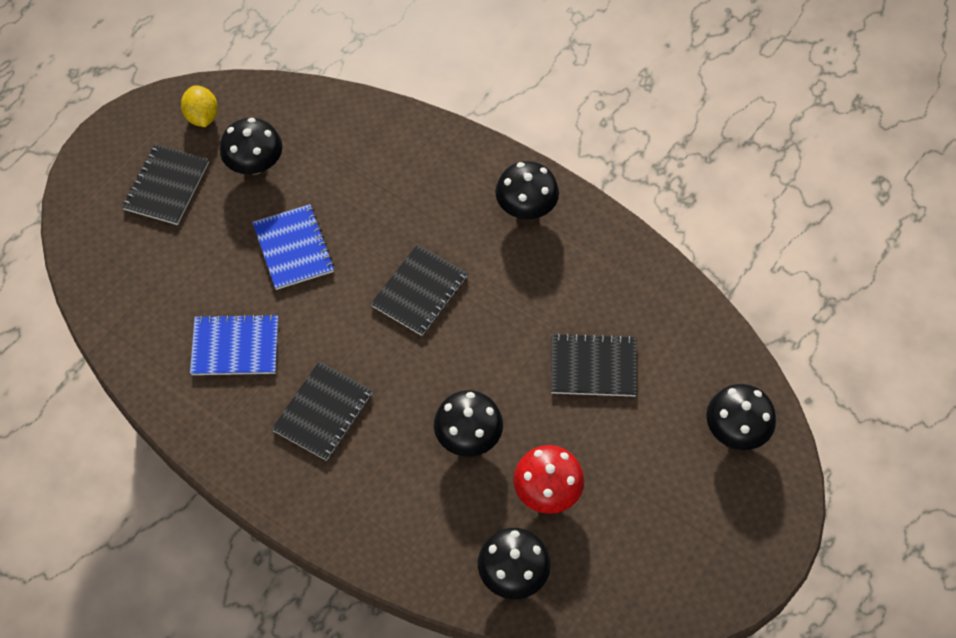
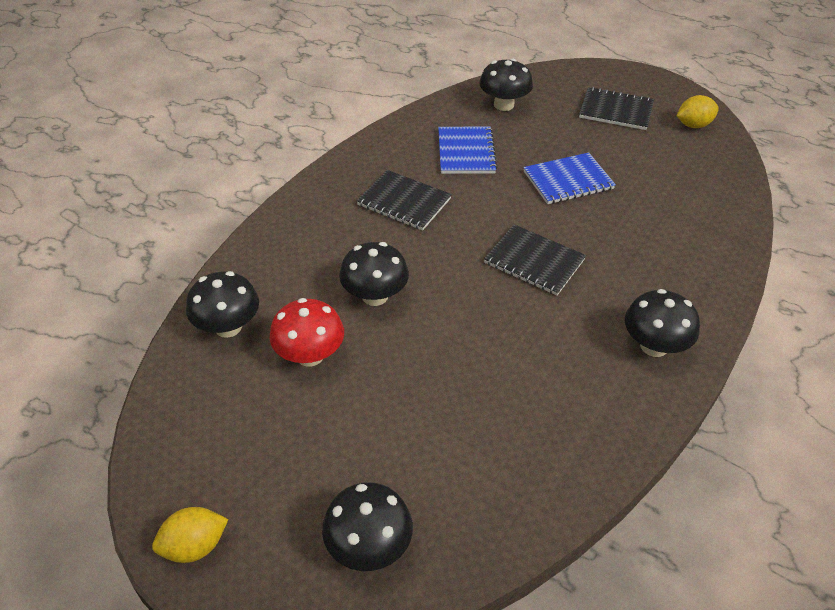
camera: 90 degrees right, 15 degrees down
black mushroom [220,118,282,174] -> black mushroom moved to [479,59,533,111]
black notebook [551,333,637,397] -> none
none -> yellow lemon [152,507,228,563]

